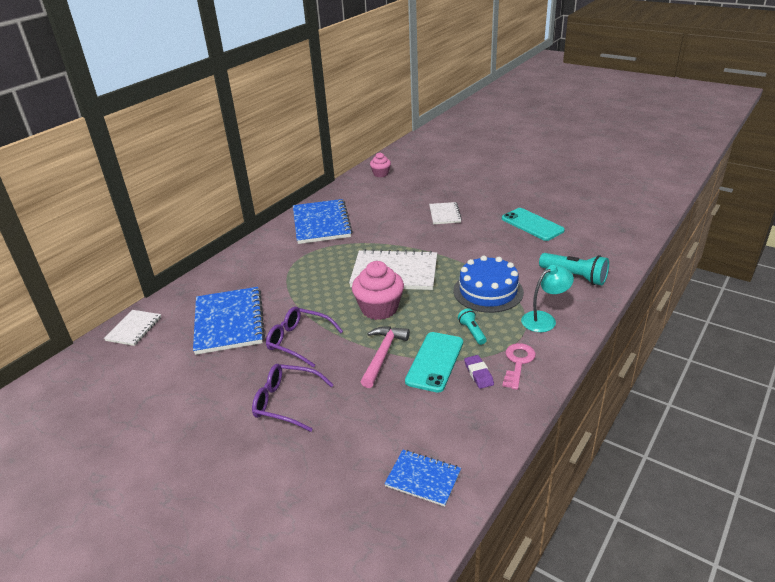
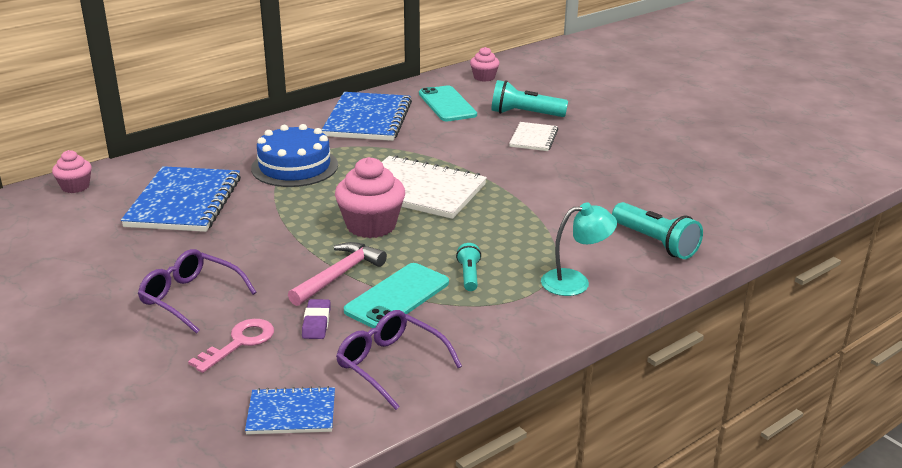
camera: 15 degrees right, 5 degrees down
white notebook [104,310,161,346] -> pink cupcake [52,150,92,193]
purple glasses [266,307,343,367] -> purple glasses moved to [336,310,462,410]
blue notebook [384,450,461,507] -> blue notebook turned 45 degrees counterclockwise [245,386,335,434]
blue cake [453,256,524,313] -> blue cake moved to [251,124,338,187]
purple eraser [464,355,494,389] -> purple eraser moved to [302,299,331,339]
turquoise phone [502,208,565,241] -> turquoise phone moved to [419,86,477,121]
pink key [502,343,536,390] -> pink key moved to [188,319,274,373]
none -> turquoise flashlight [492,80,568,117]

